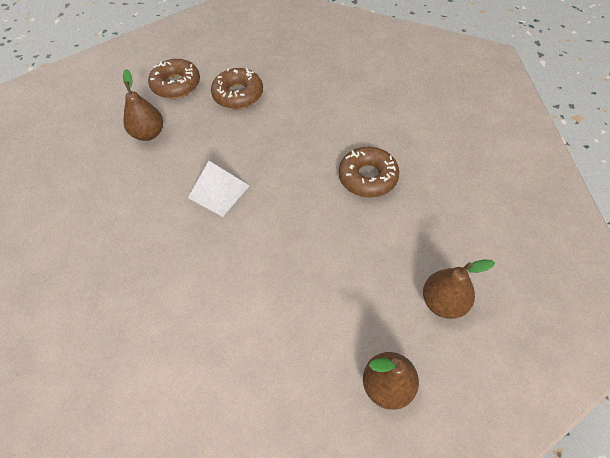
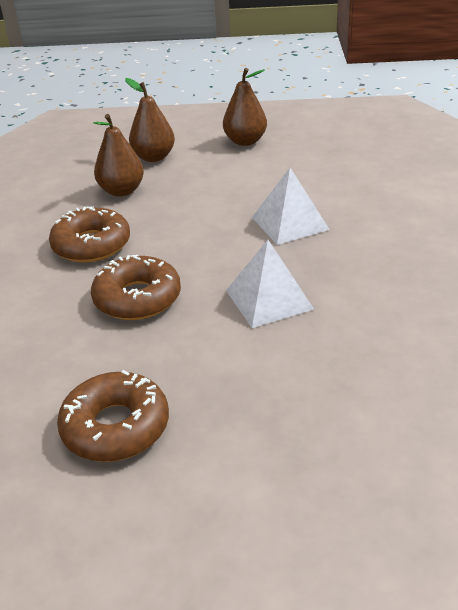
camera: 145 degrees left, 20 degrees down
brown pear [123,69,163,141] -> brown pear moved to [93,114,144,197]
brown donut [148,59,200,99] -> brown donut moved to [91,255,181,320]
none -> white pyramid [252,168,330,245]

